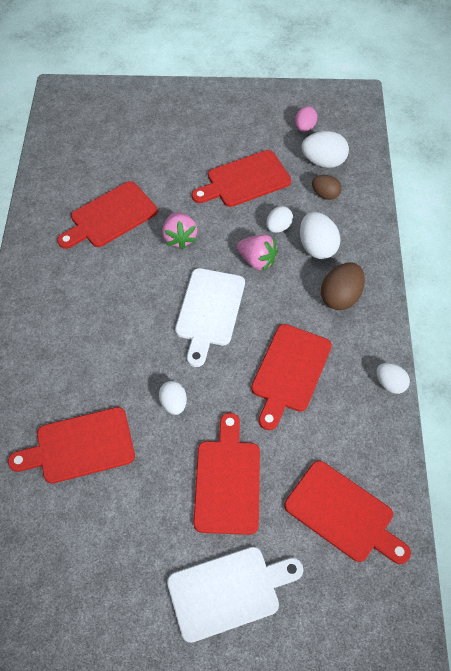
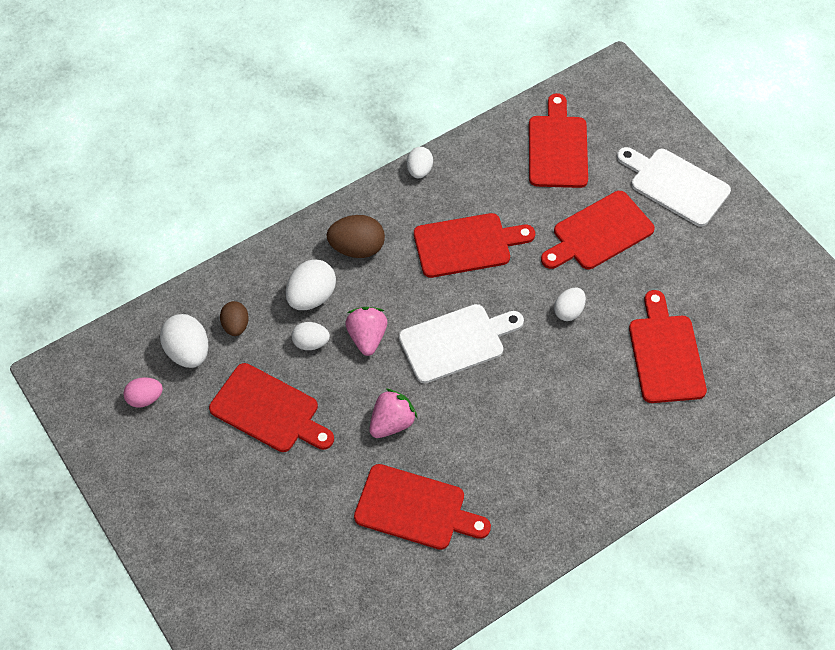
camera: 125 degrees left, 0 degrees up
red cutting board [8,407,135,484] -> red cutting board turned 135 degrees counterclockwise [629,290,707,403]

